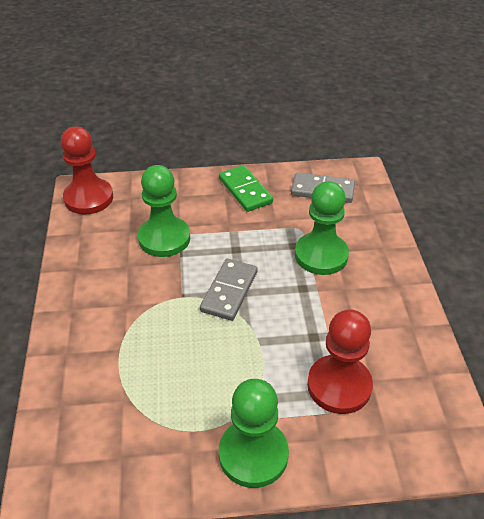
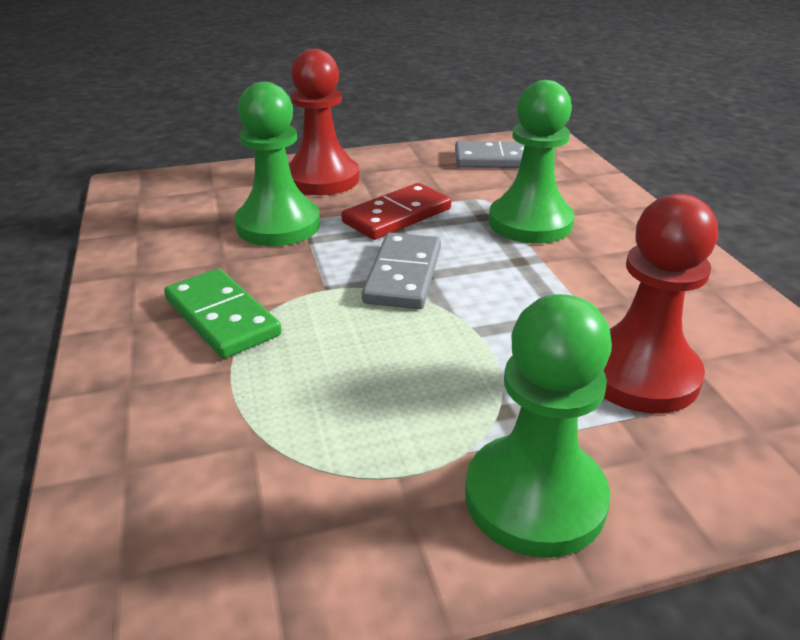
camera: 10 degrees left, 10 degrees down
red pawn [61,126,113,214] -> red pawn moved to [288,49,359,195]
green domino [219,165,273,212] -> green domino moved to [164,269,282,359]
none -> red domino [341,183,451,240]

